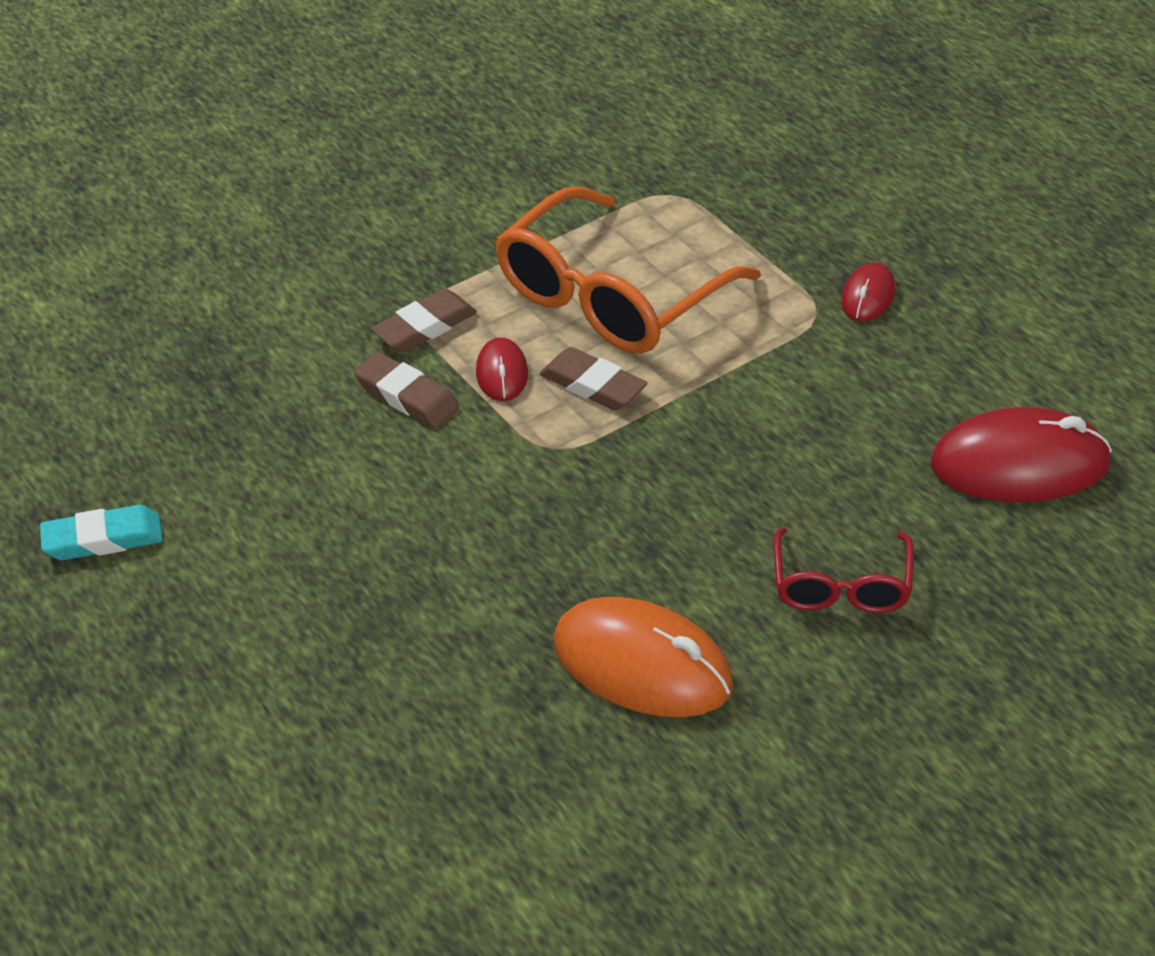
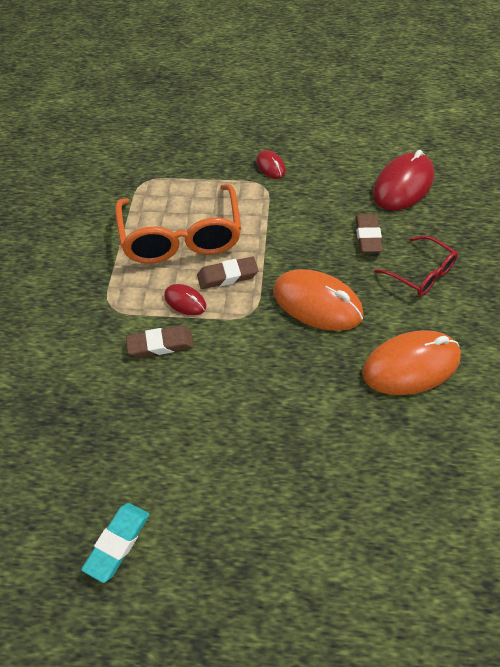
camera: 50 degrees left, 10 degrees up
brown eraser [371,289,477,353] -> brown eraser moved to [355,214,383,253]
none -> orange mouse [273,269,364,331]

